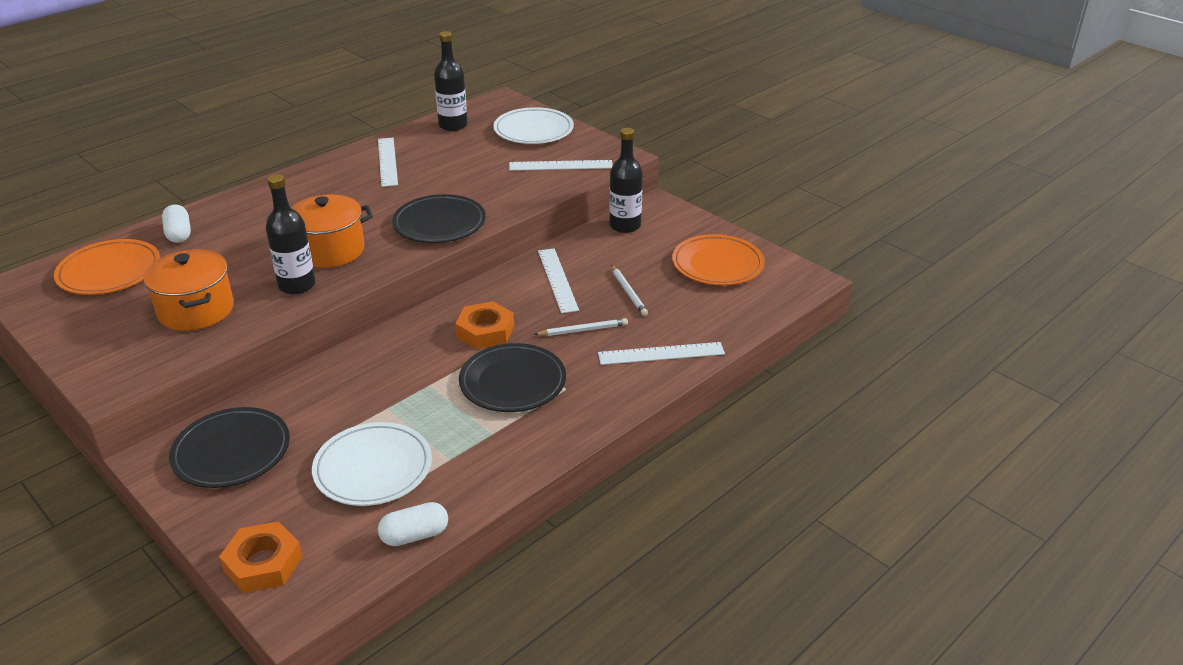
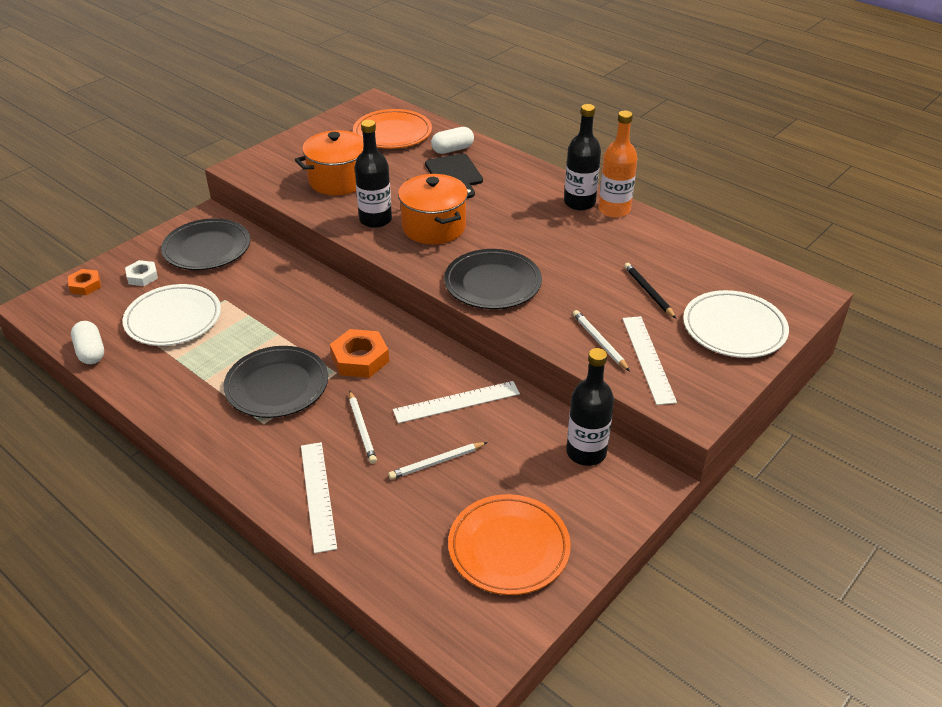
camera: 85 degrees right, 5 degrees up
orange nut [219,521,303,593] -> orange nut [68,269,101,295], size x0.61
white ruler [378,138,398,187] -> none
black bottle [434,31,468,131] -> black bottle moved to [564,104,601,210]
none -> white nut [125,260,158,286]
none -> black cutting board [425,153,483,198]
none -> white pencil [573,310,630,371]
none -> orange bottle [598,111,637,218]
none -> black pencil [624,263,676,318]

